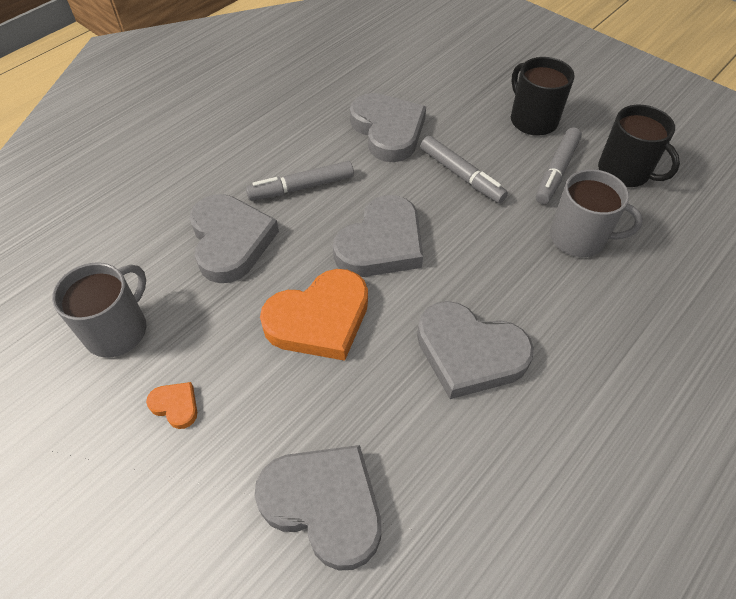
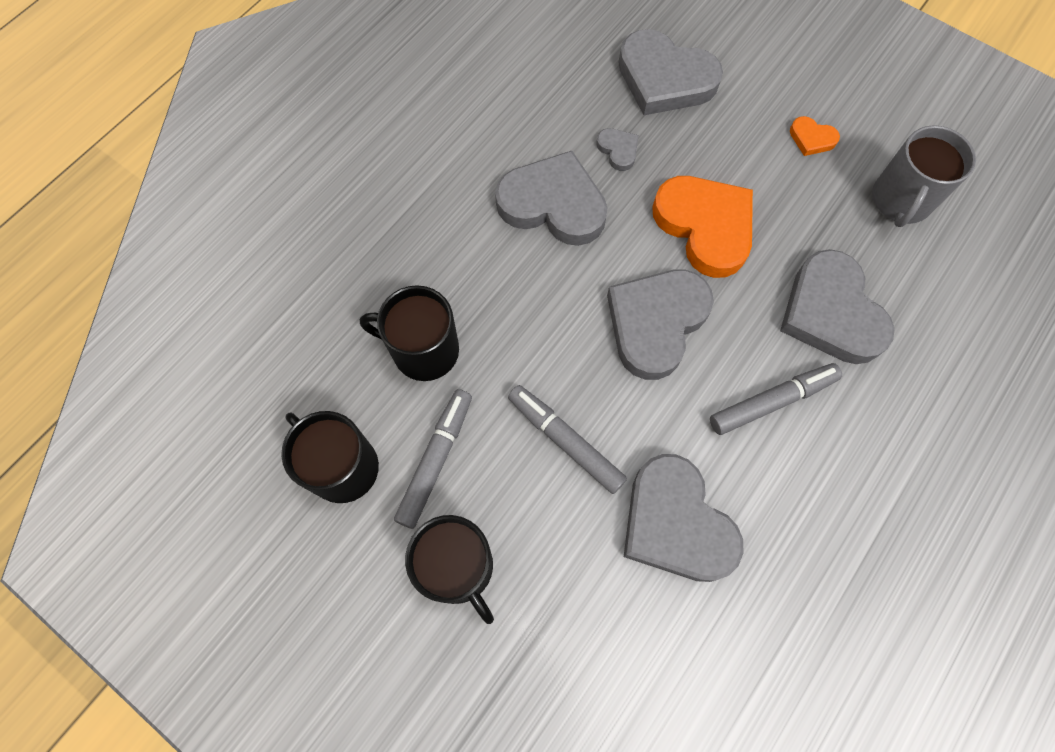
camera: 175 degrees right, 15 degrees up
orange heart [260,269,368,361] -> orange heart turned 90 degrees clockwise [652,176,753,278]
grey mug [550,169,643,257] -> black mug [360,285,459,381]
none -> grey heart [597,128,639,171]

